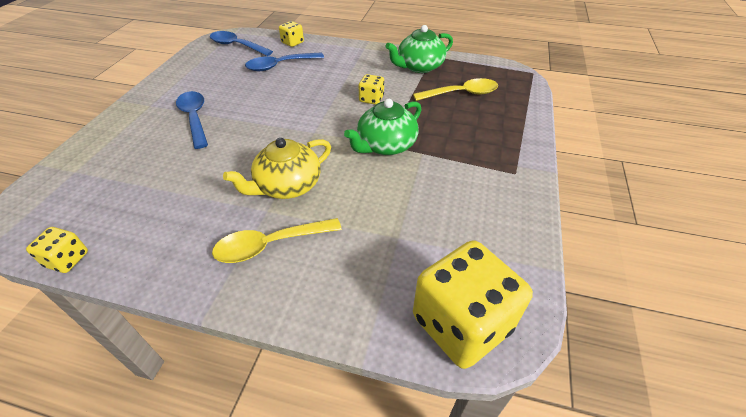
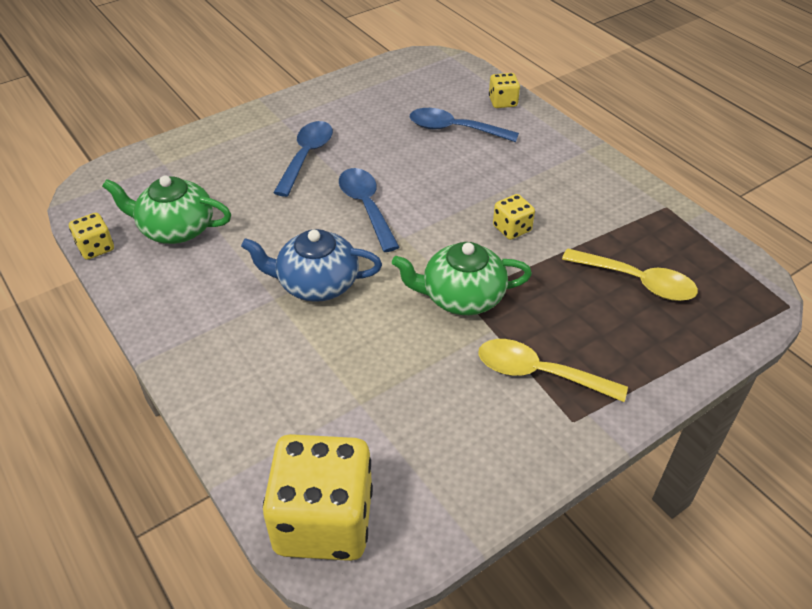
camera: 40 degrees right, 0 degrees up
blue spoon [210,31,273,56] -> blue spoon moved to [339,168,399,252]
yellow spoon [212,218,342,263] -> yellow spoon moved to [478,339,628,402]
yellow teapot [223,138,331,199] -> blue teapot [241,229,382,302]
green teapot [386,25,453,73] -> green teapot moved to [102,176,231,244]

